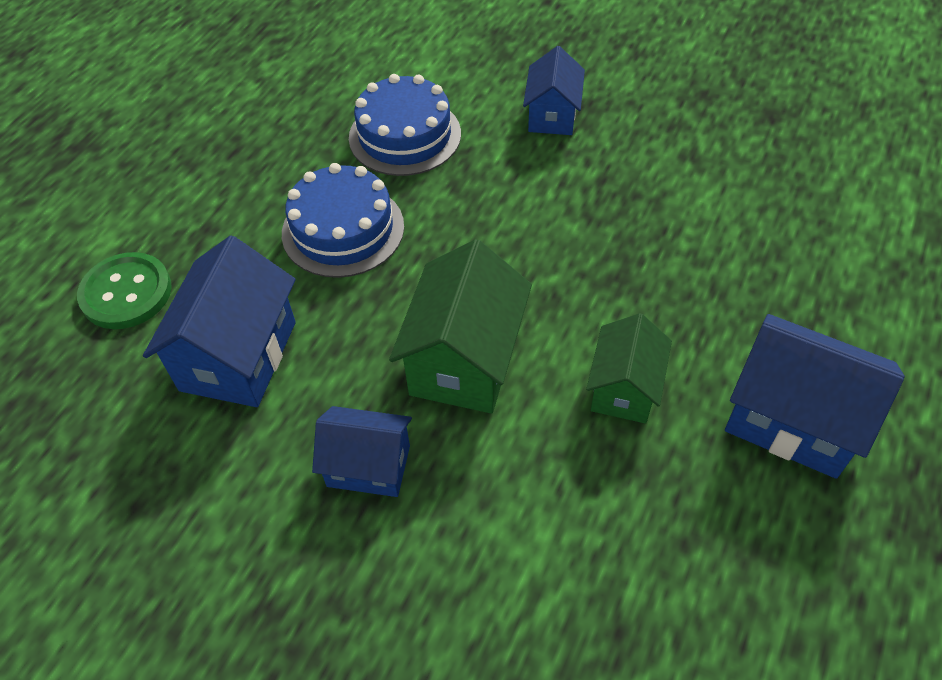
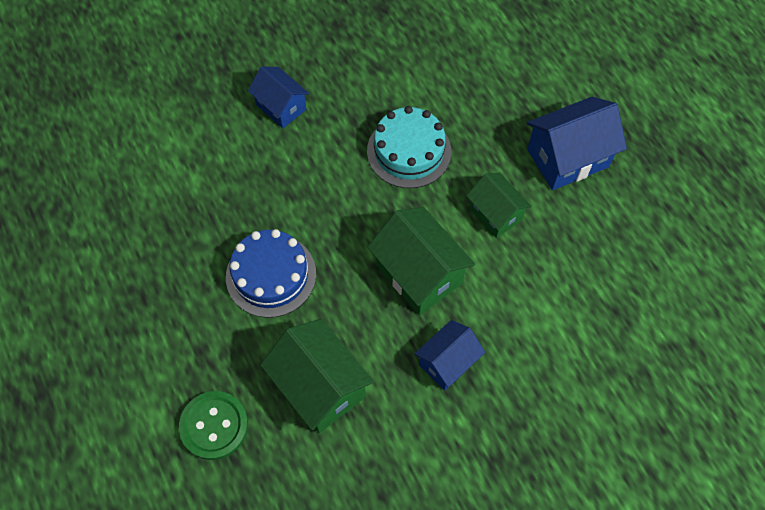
camera: 55 degrees left, 10 degrees up
blue house [143,236,296,407] -> green house [260,319,374,433]
blue cake [349,74,461,176] -> none
none -> turquoise cake [367,106,451,188]

